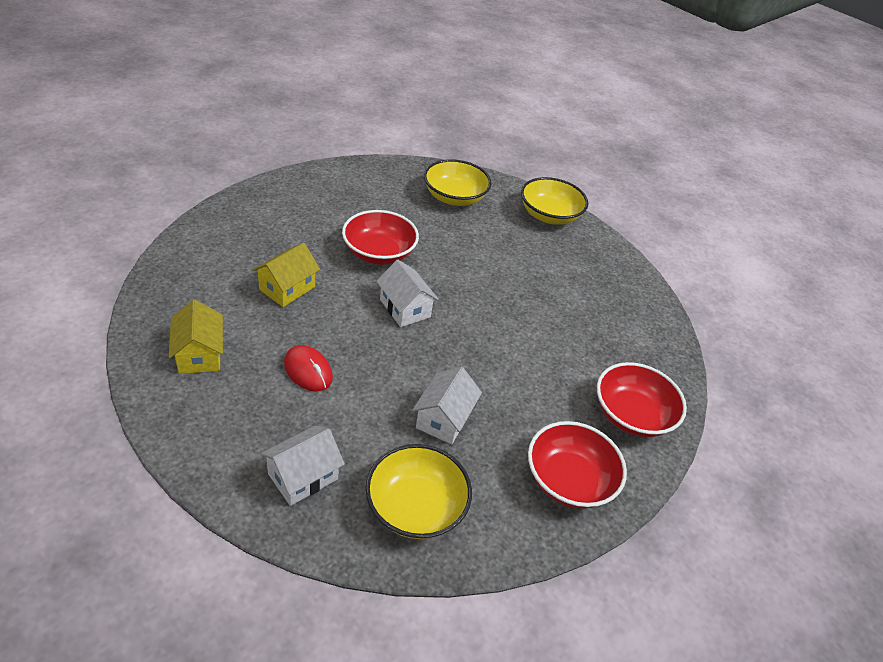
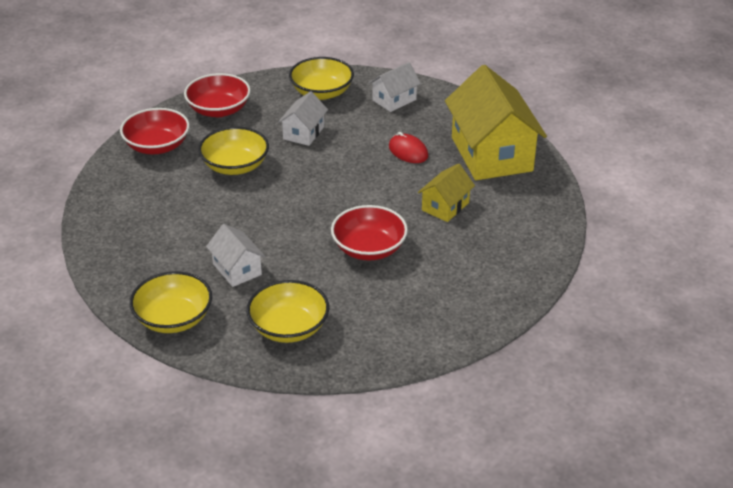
camera: 175 degrees left, 5 degrees down
yellow house [169,300,223,374] -> yellow house [445,65,547,180], size x2.05
white house [376,260,439,327] -> white house moved to [206,224,266,287]
none -> yellow bowl [198,127,269,175]

